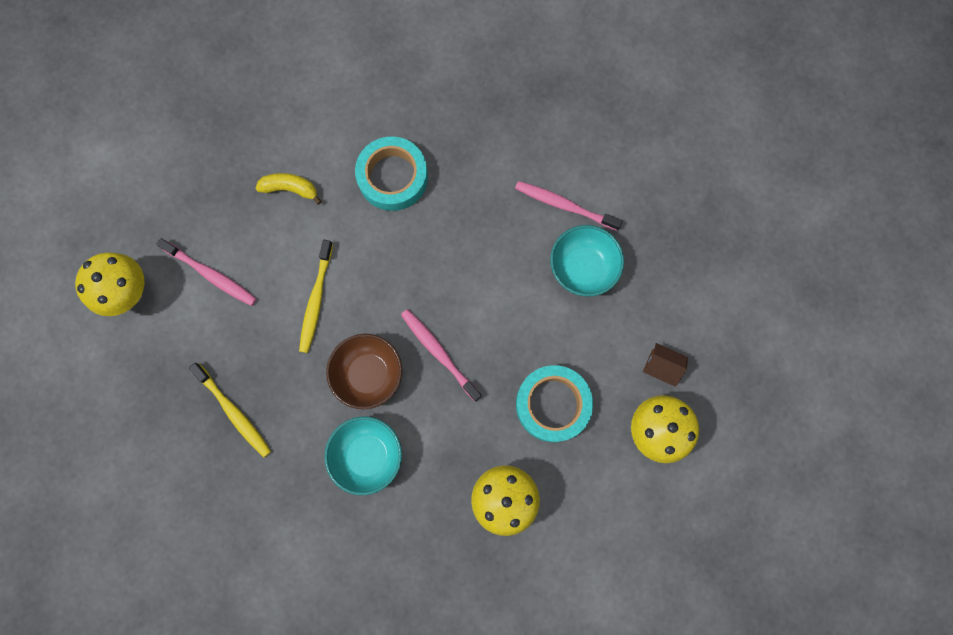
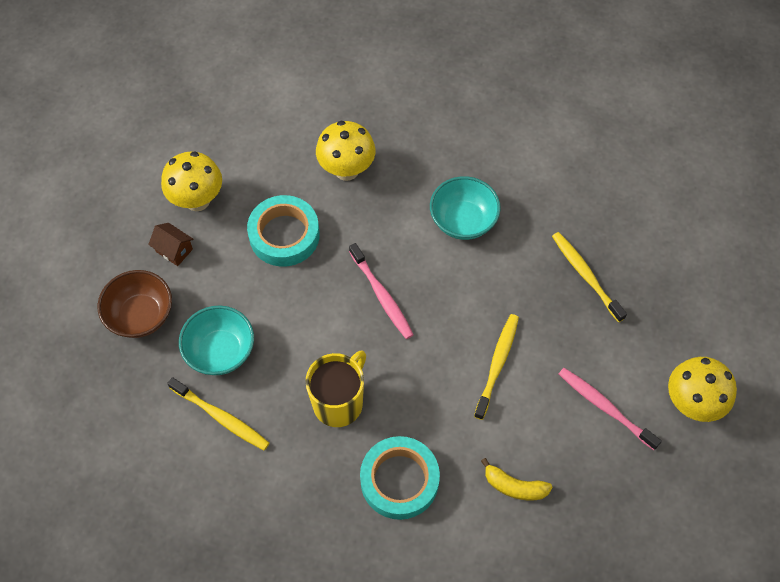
camera: 170 degrees left, 15 degrees down
brown bowl [326,334,402,409] -> brown bowl moved to [98,270,172,338]
pink toothbrush [515,181,623,231] -> yellow toothbrush [167,377,269,450]
none -> yellow mug [305,350,366,427]

